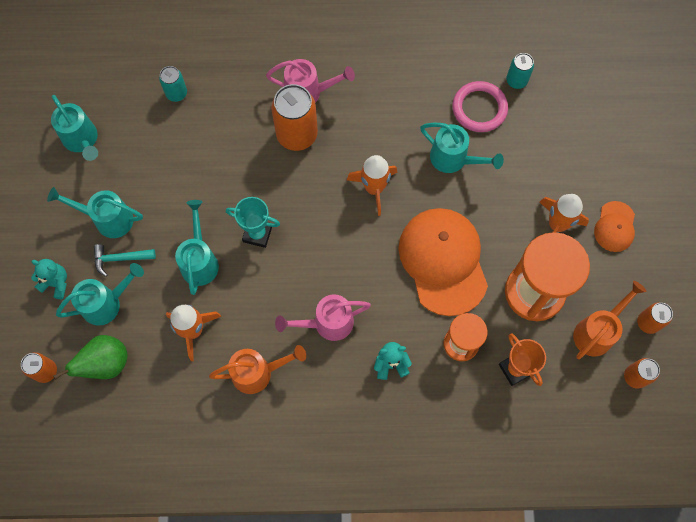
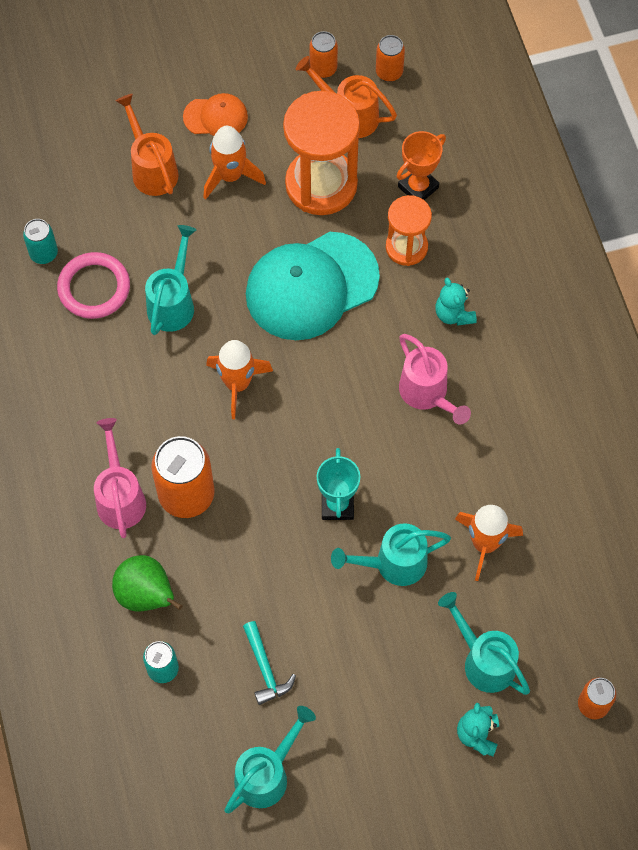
camera: 105 degrees left, 5 degrees down
turquoise watering can [47,187,143,238] -> none
green pear [53,335,128,380] -> green pear moved to [112,555,183,611]
turquoise hammer [94,244,156,277] -> turquoise hammer moved to [243,621,296,705]
orange watering can [209,345,306,394] -> orange watering can moved to [115,94,179,196]
orange cap [398,208,488,316] -> turquoise cap [246,232,380,340]

